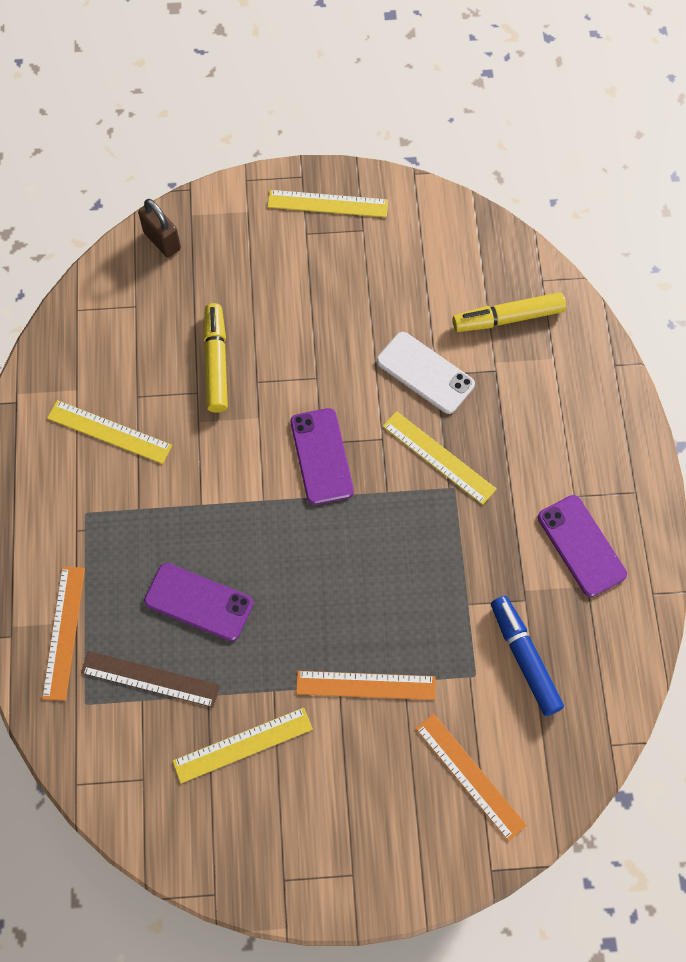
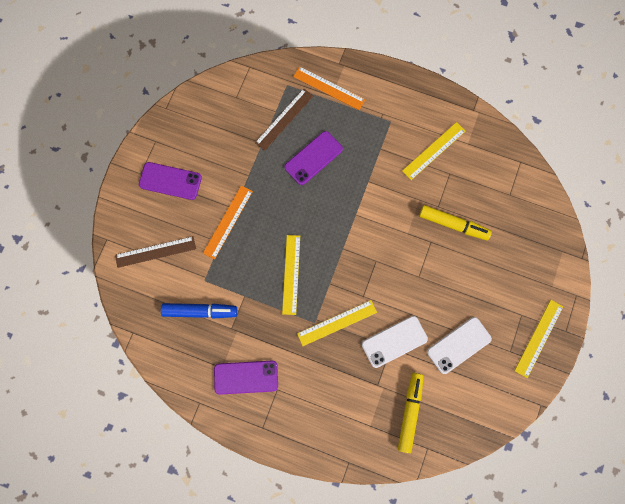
camera: 115 degrees right, 10 degrees up
brown padlock [138,199,181,258] -> none
yellow ruler [173,708,313,783] -> yellow ruler moved to [282,235,300,315]
purple phone [291,408,354,505] -> purple phone moved to [139,162,202,200]
orange ruler [416,714,527,841] -> brown ruler [115,236,196,268]
none -> white phone [427,317,492,374]

